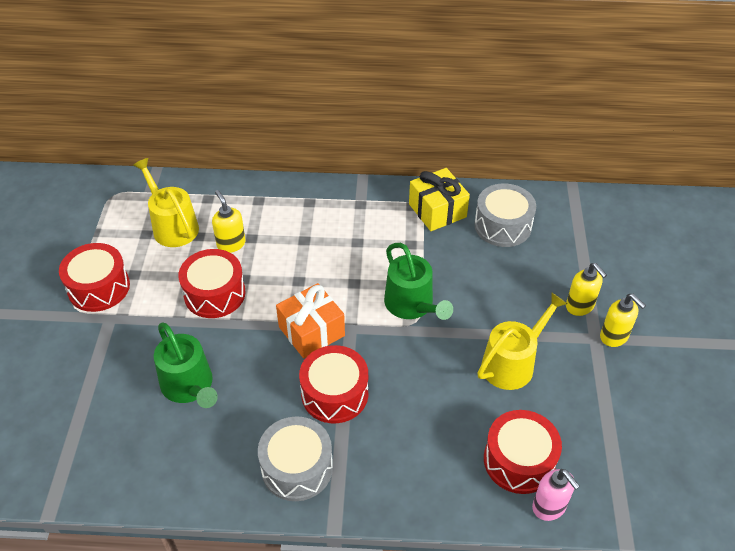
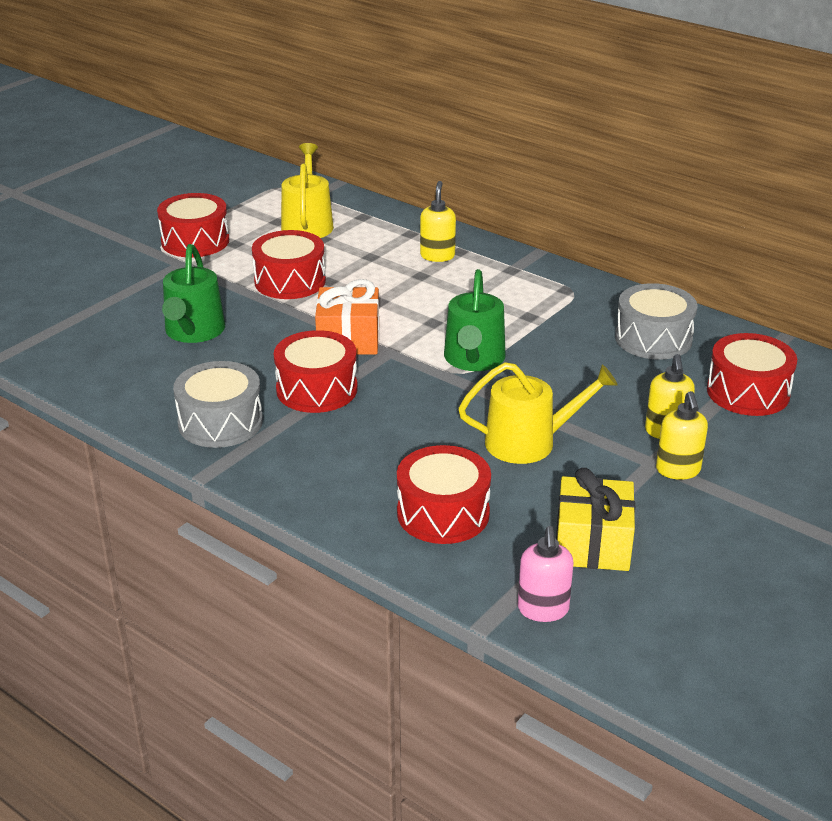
camera: 35 degrees right, 15 degrees down
yellow soap dispenser [212,190,246,253] -> yellow soap dispenser moved to [420,181,456,262]
yellow gift [409,168,470,231] -> yellow gift moved to [556,468,635,571]
pink soap dispenser [532,469,580,521] -> pink soap dispenser moved to [518,526,574,622]
none -> red drum [707,333,797,416]

